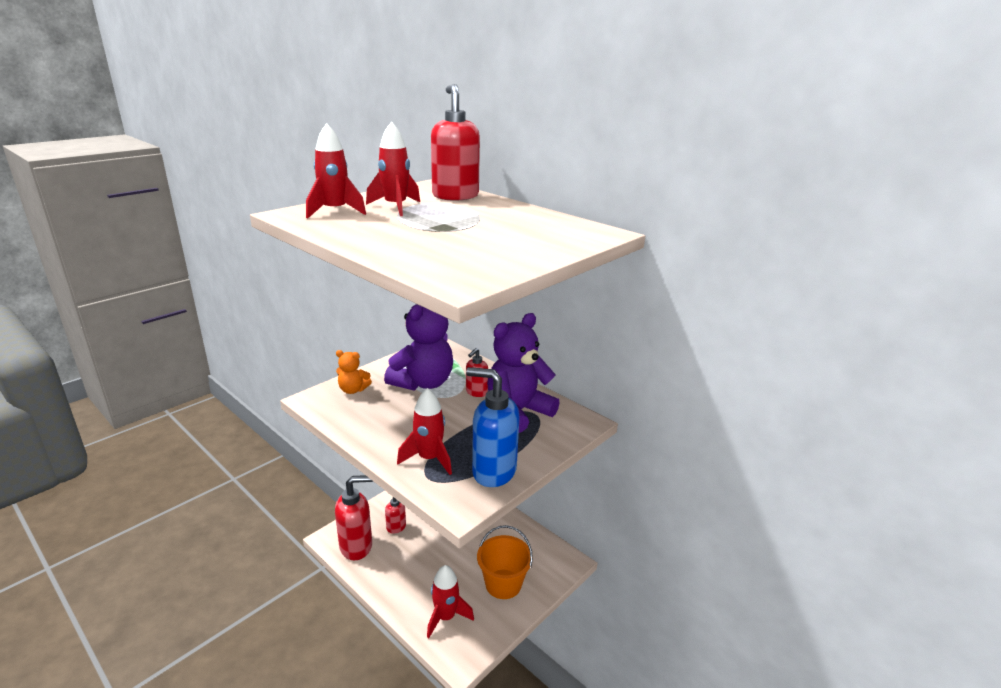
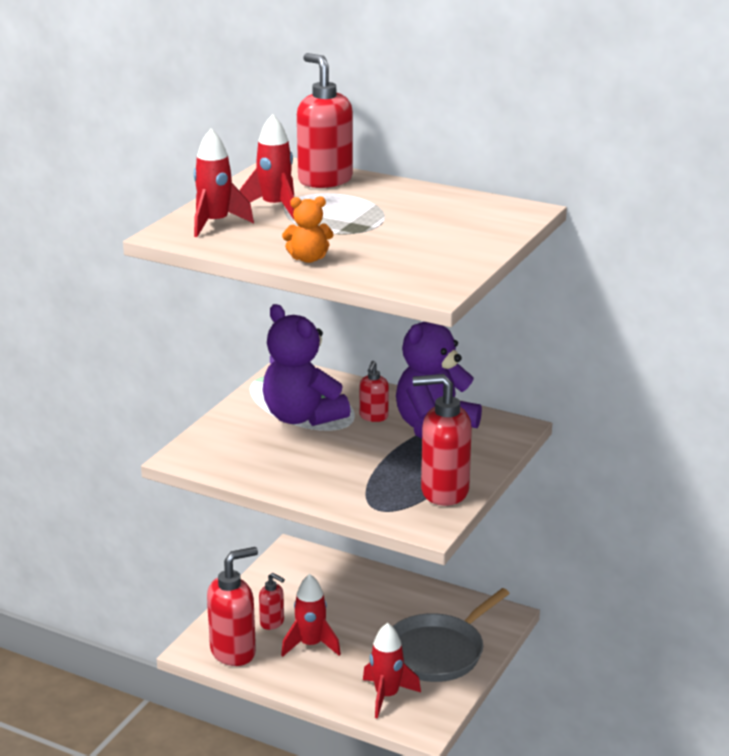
camera: 15 degrees left, 0 degrees up
orange teddy bear [336,350,372,394] -> orange teddy bear moved to [282,196,333,263]
purple teddy bear [384,304,453,391] -> purple teddy bear turned 120 degrees clockwise [263,304,350,426]
red rocket [397,388,452,475] -> red rocket moved to [281,574,341,657]
blue soap dispenser [466,367,520,487] -> red soap dispenser [413,374,472,506]
orange bucket [477,525,533,599] -> grey pan [392,588,510,682]

